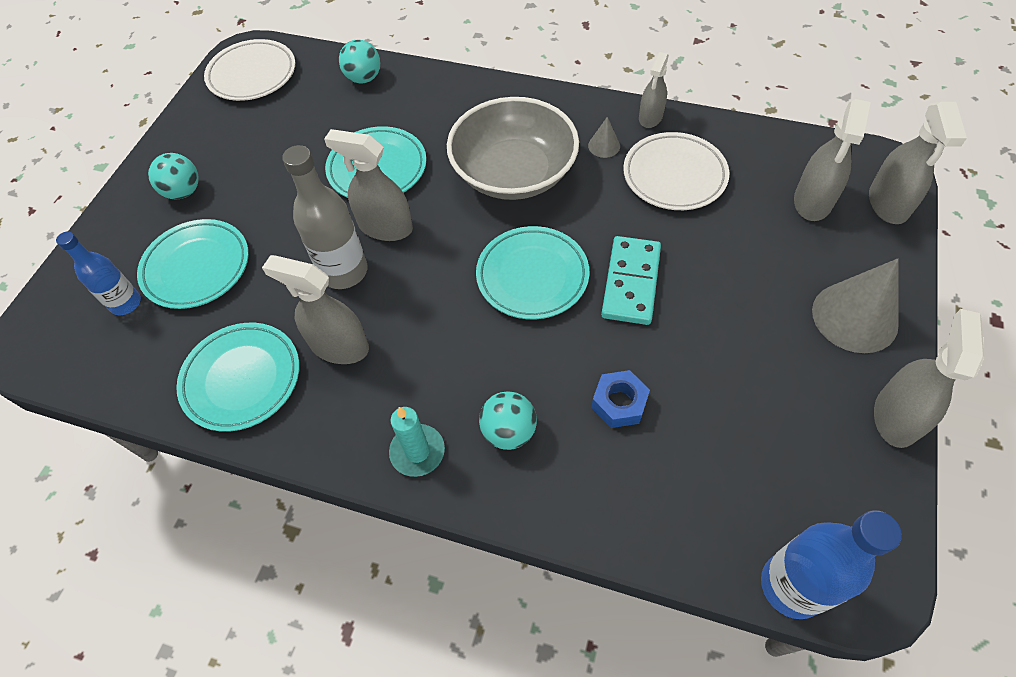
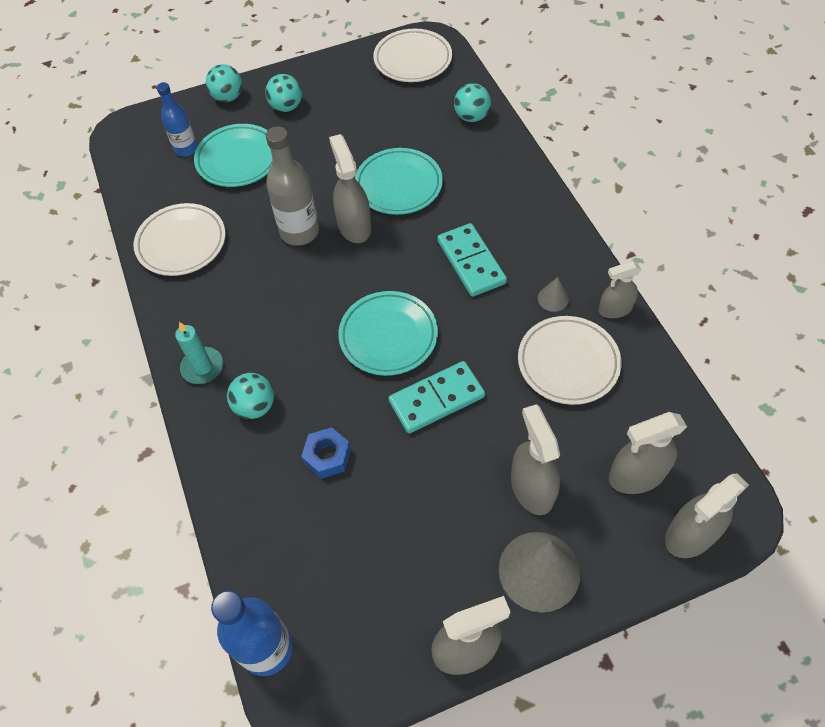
camera: 50 degrees right, 0 degrees up
turquoise plate [176,323,299,432] -> white plate [133,203,226,276]
grey spray bottle [262,255,369,364] -> grey spray bottle moved to [511,404,560,515]
grey bowl [447,97,579,200] -> turquoise domino [437,223,507,297]
none -> turquoise ball [206,64,242,102]

